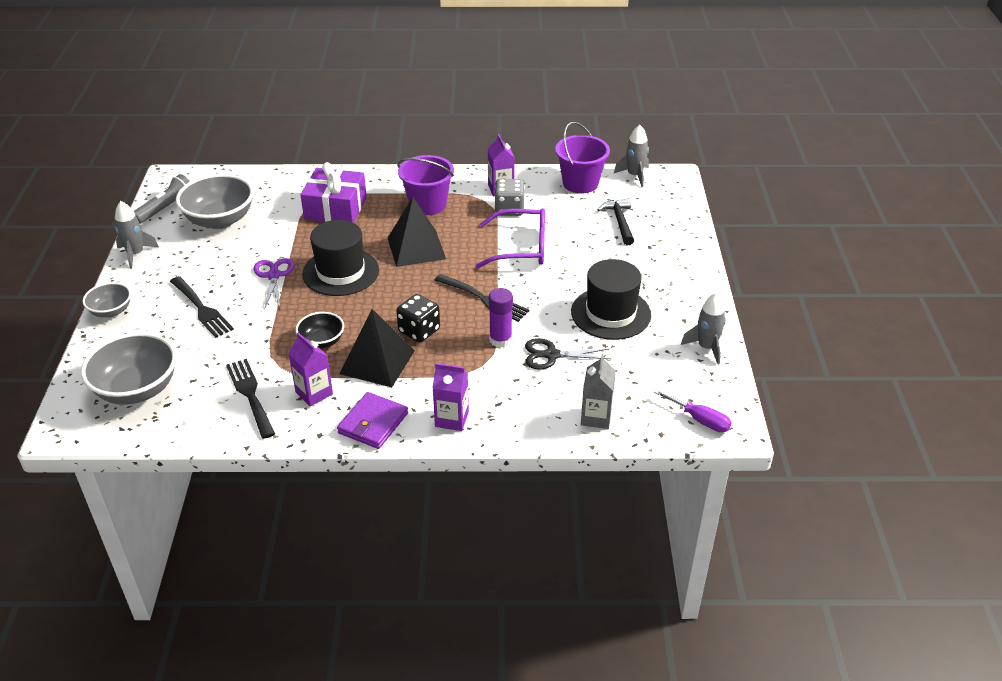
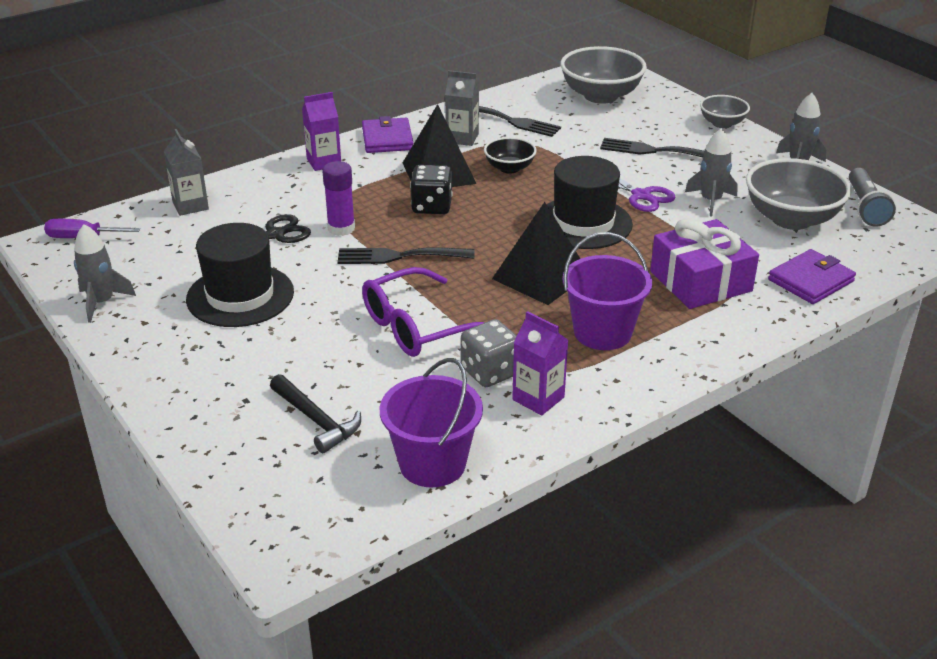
camera: 145 degrees right, 5 degrees down
purple carton [288,332,333,406] -> grey carton [445,70,479,146]
grey rocket [614,125,649,187] -> grey rocket moved to [685,128,738,216]
none -> purple wallet [768,249,856,304]

